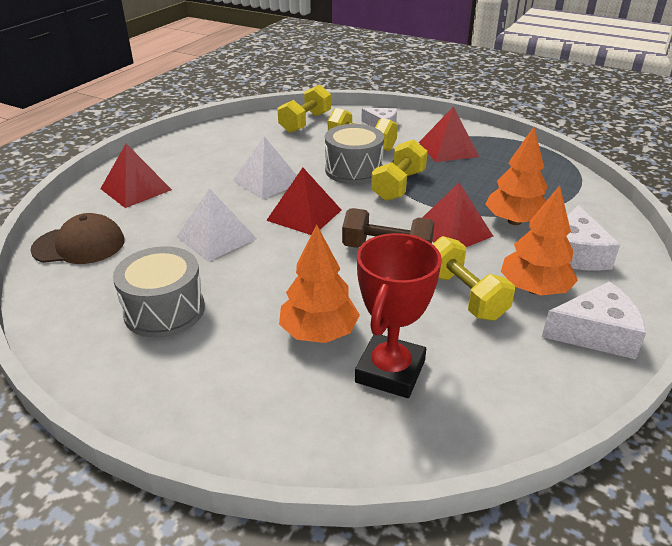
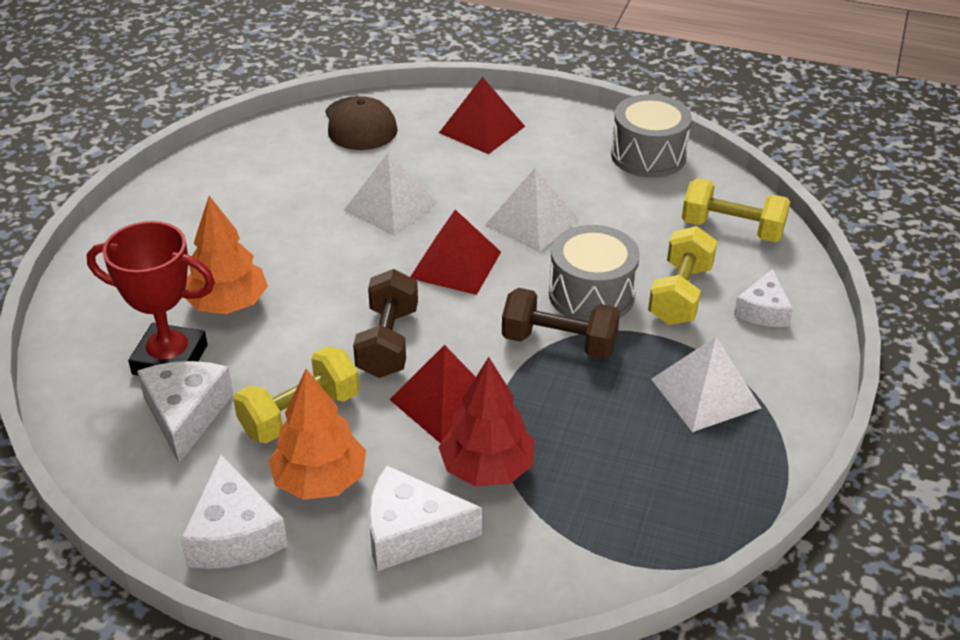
camera: 80 degrees right, 5 degrees up
grey drum [113,246,205,338] -> grey drum moved to [611,94,692,178]
yellow dumbbell [371,139,428,201] -> brown dumbbell [502,288,620,359]
red pyramid [419,106,479,162] -> white pyramid [651,337,761,432]
orange tree [485,127,548,225] -> red tree [439,357,534,487]
none -> white cheese [137,361,233,463]

